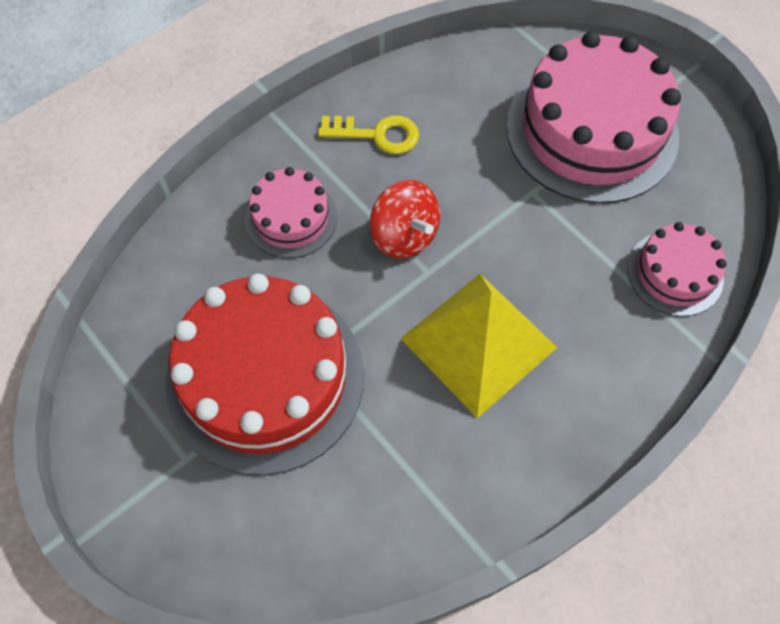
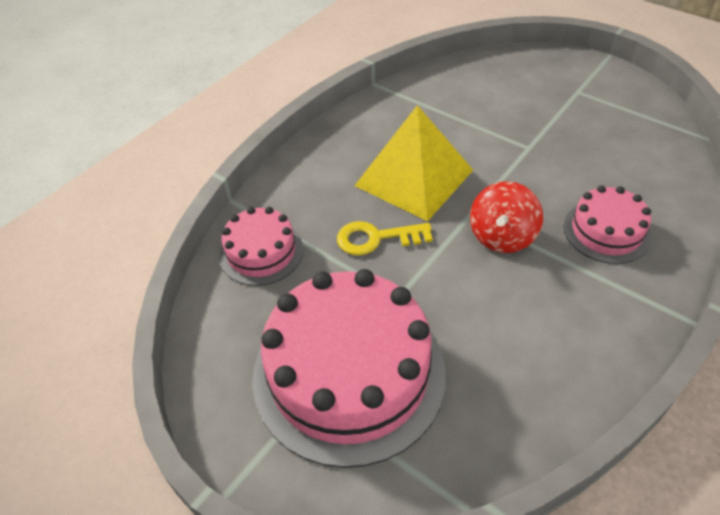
camera: 170 degrees right, 15 degrees down
red cake [166,274,364,475] -> none
yellow key [318,115,419,154] -> yellow key moved to [337,221,433,255]
red spinning top [370,180,440,259] -> red spinning top turned 105 degrees counterclockwise [470,181,543,253]

